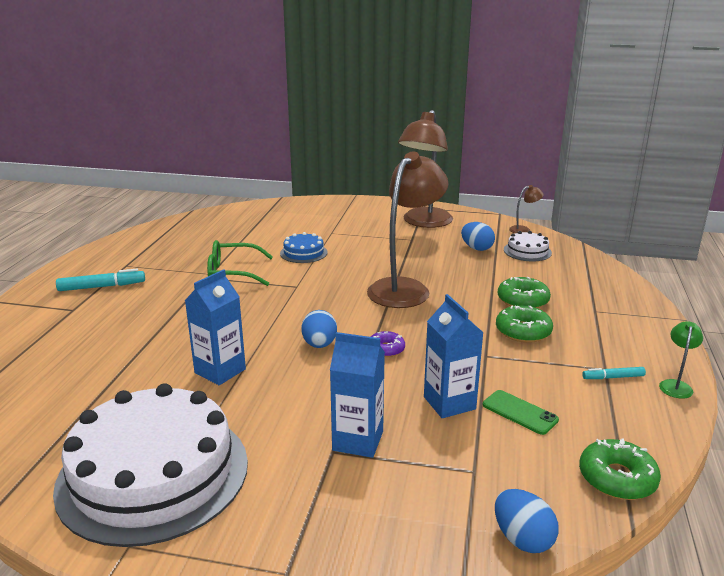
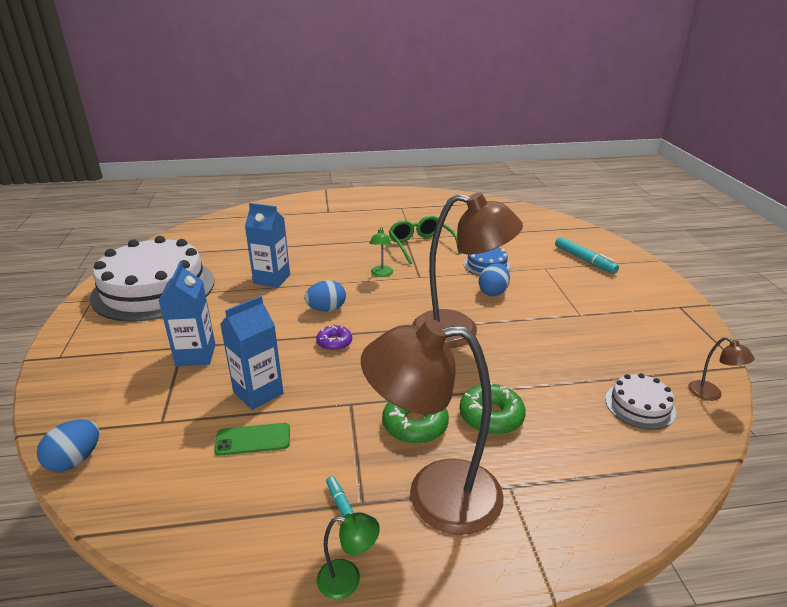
camera: 70 degrees right, 5 degrees up
turquoise marker [56,269,145,291] -> turquoise marker moved to [555,237,619,274]
brown lamp [398,110,453,228] -> brown lamp moved to [361,319,503,535]
blue egg [461,222,495,251] -> blue egg moved to [479,263,510,296]
green phone [483,390,559,435] -> green phone turned 60 degrees clockwise [214,423,290,456]
green donut [579,438,661,500] -> none
none -> green lamp [369,227,393,277]

